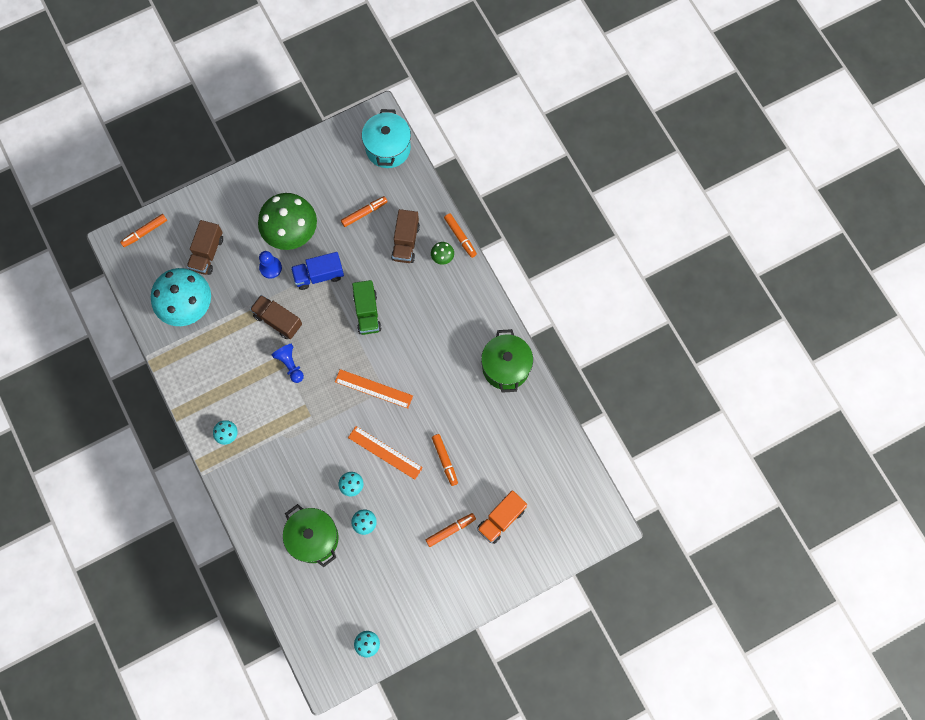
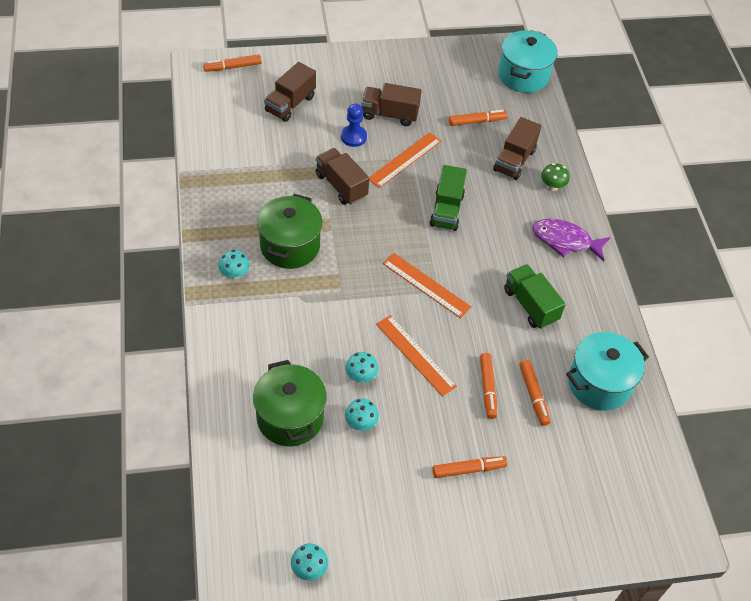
camera: 15 degrees right, 20 degrees down
turquoise mushroom [151,268,211,326] -> none
green mushroom [258,193,317,250] -> brown truck [361,83,422,126]
blue pawn [272,344,304,383] -> none
blue truck [291,252,344,290] -> orange ruler [369,132,441,188]
orange marker [444,213,477,258] -> orange marker moved to [519,360,551,426]
orange truck [477,490,527,544] -> none
green pot [481,329,533,393] -> green pot moved to [257,194,322,269]
none -> green truck [504,264,566,329]
none -> purple fish [533,219,611,262]
none -> turquoise pot [566,332,649,410]

